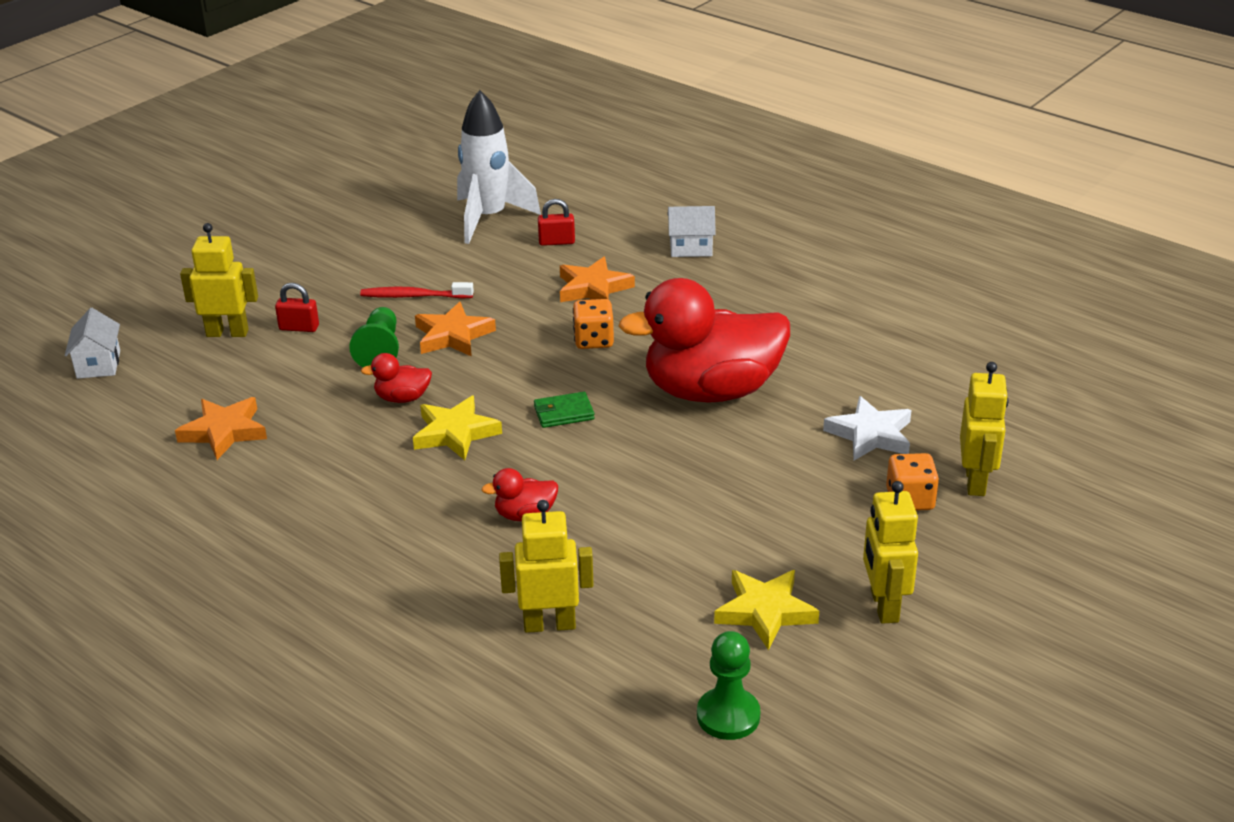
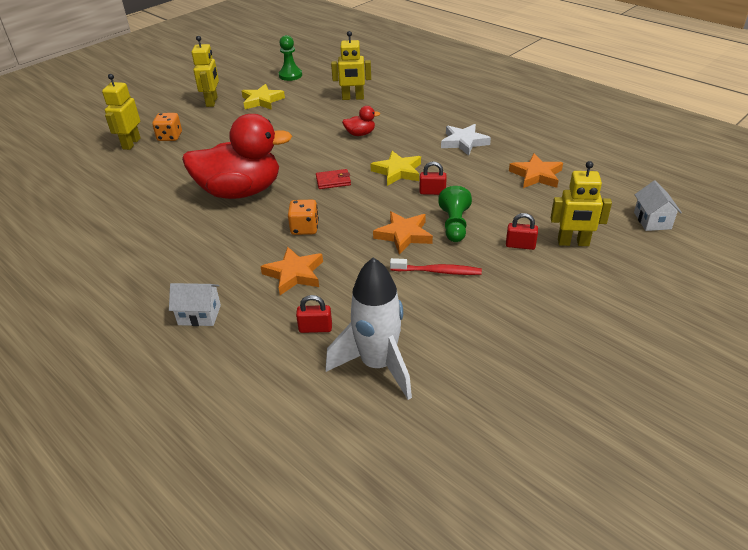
camera: 175 degrees left, 5 degrees up
red duck [361,353,432,403] -> red padlock [420,161,447,195]
green wallet [534,392,595,428] -> red wallet [316,169,351,189]
white star [823,396,912,460] -> white star moved to [441,124,491,156]

